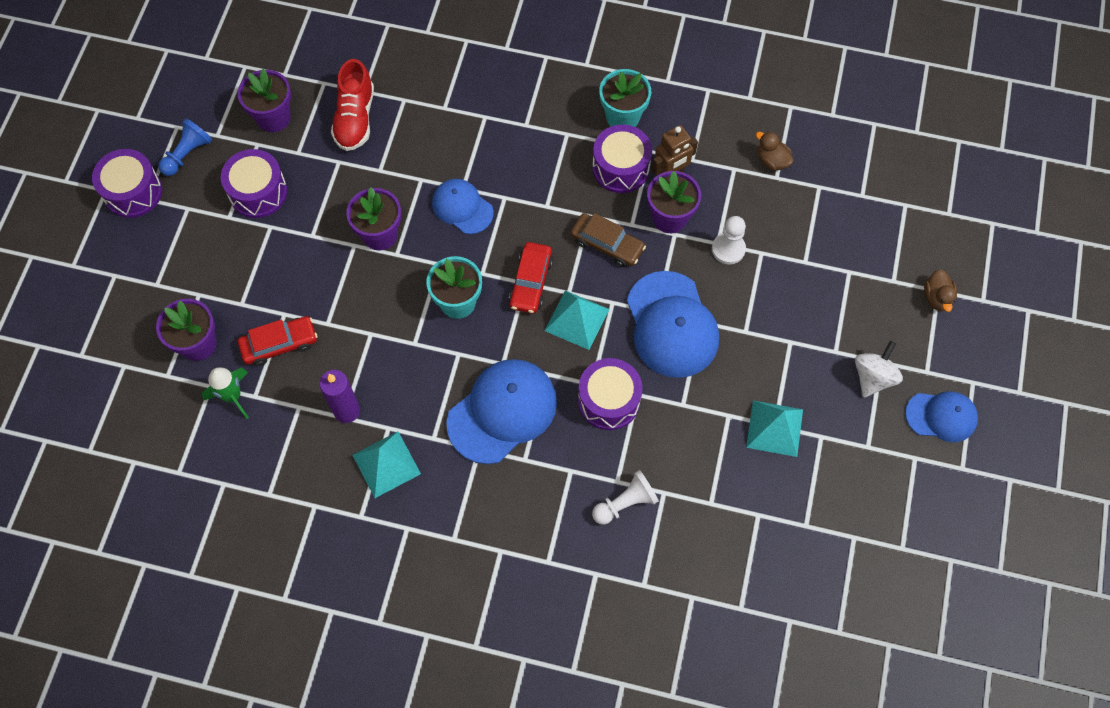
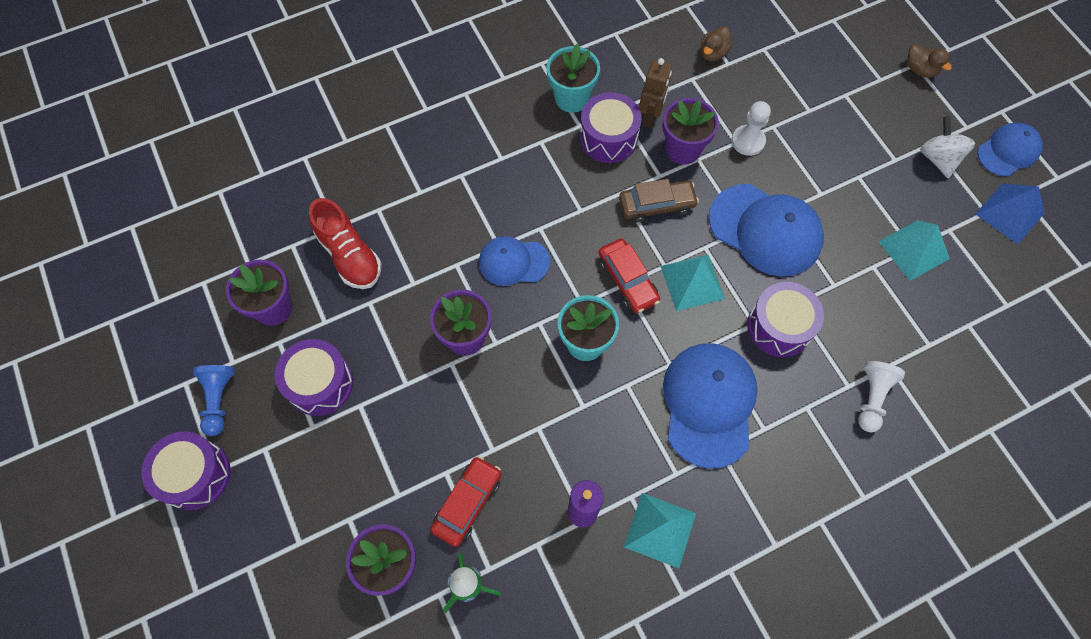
camera: 40 degrees left, 0 degrees up
brown duck [756,131,794,171] -> brown duck turned 60 degrees counterclockwise [701,26,732,61]
none -> blue pyramid [976,184,1044,244]

